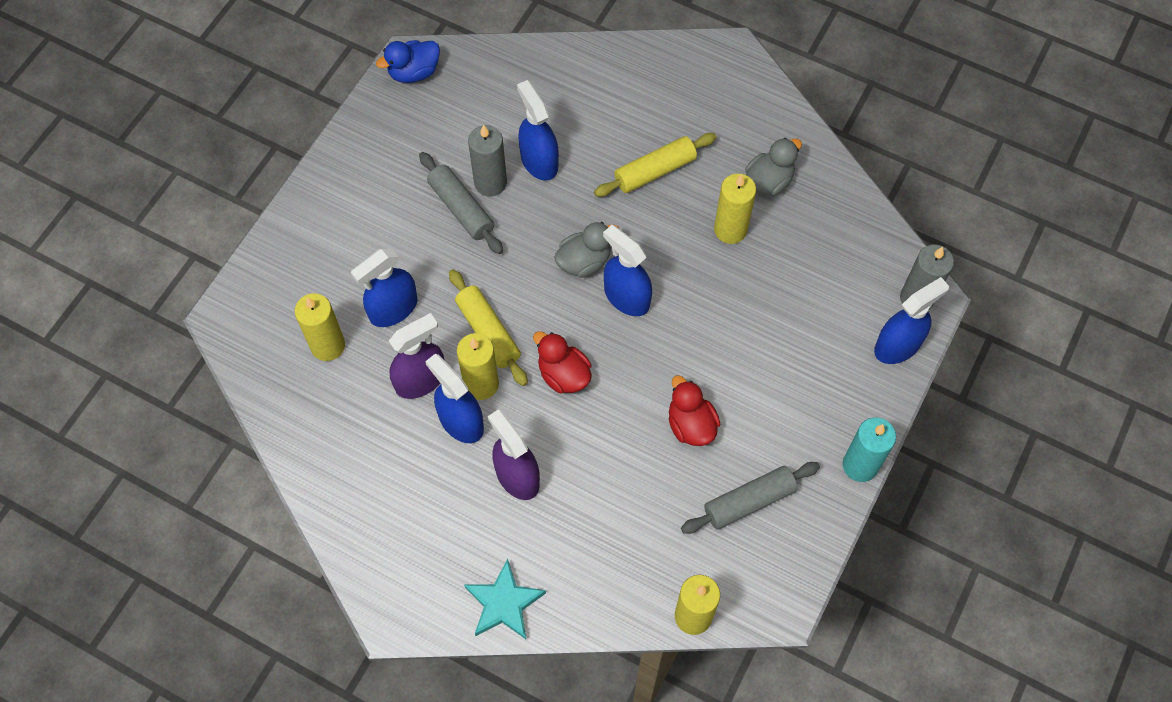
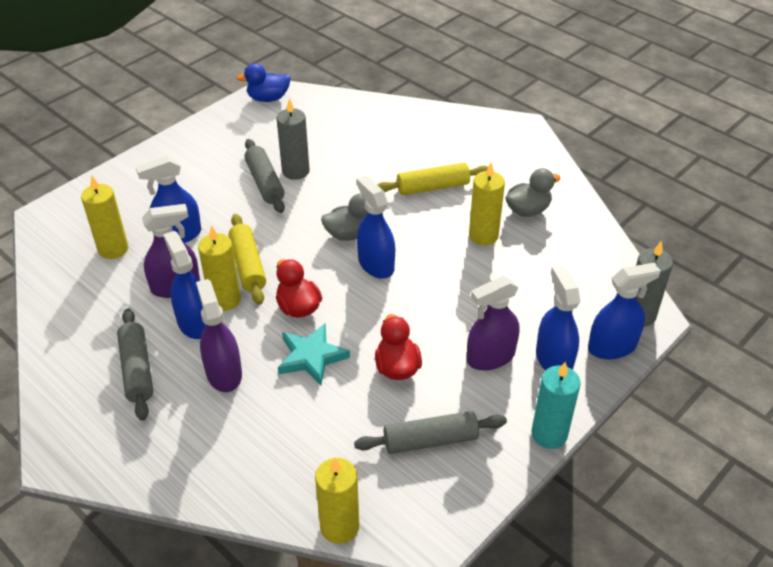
camera: 15 degrees right, 20 degrees down
turquoise star [464,559,546,639] -> turquoise star moved to [278,323,350,386]
blue spray bottle [517,80,559,180] -> blue spray bottle moved to [536,265,580,371]
none -> grey rolling pin [117,308,153,421]
none -> purple spray bottle [467,276,519,371]

